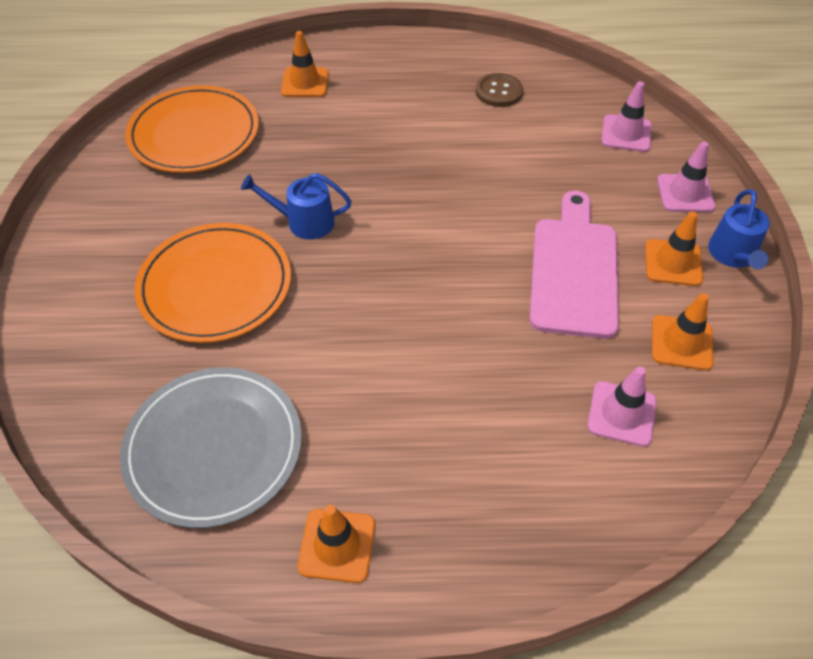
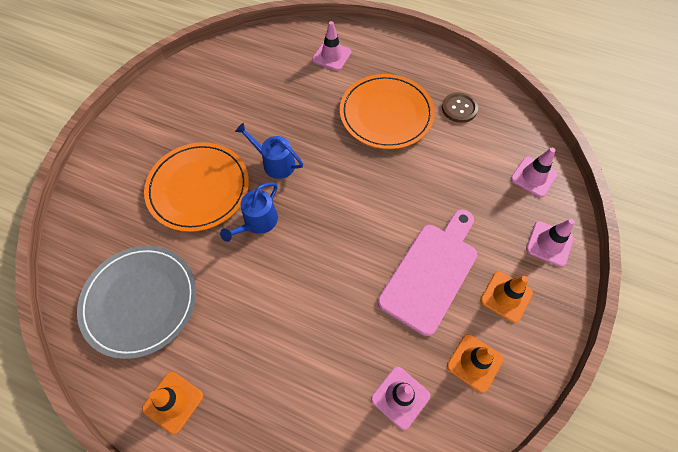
camera: 25 degrees right, 10 degrees up
orange plate [125,85,259,173] -> orange plate moved to [340,74,435,149]
orange traffic cone [281,31,329,97] -> pink traffic cone [312,21,352,71]
blue watering can [708,189,770,269] -> blue watering can moved to [220,182,278,242]

